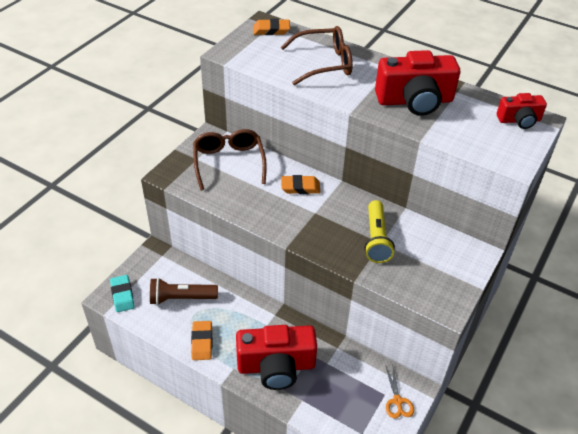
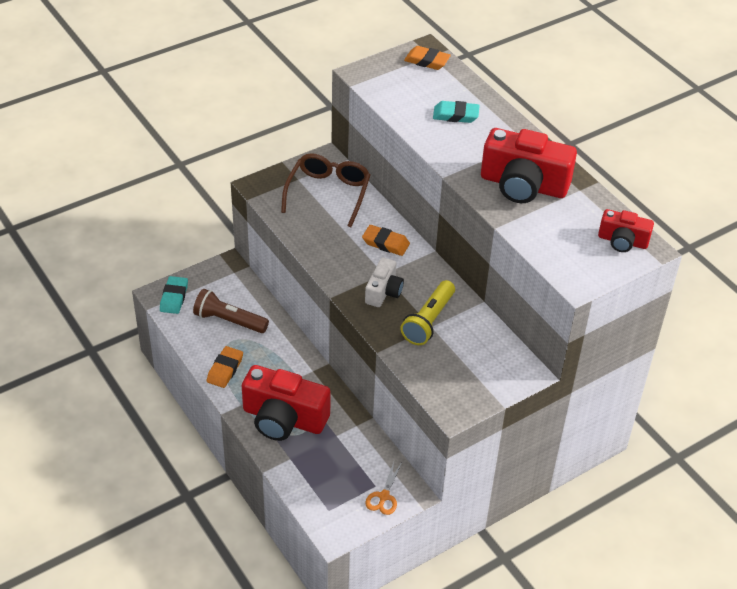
camera: 25 degrees right, 0 degrees up
brown glasses [281,26,353,85] -> turquoise eraser [433,101,480,123]
none -> white camera [365,257,404,307]

